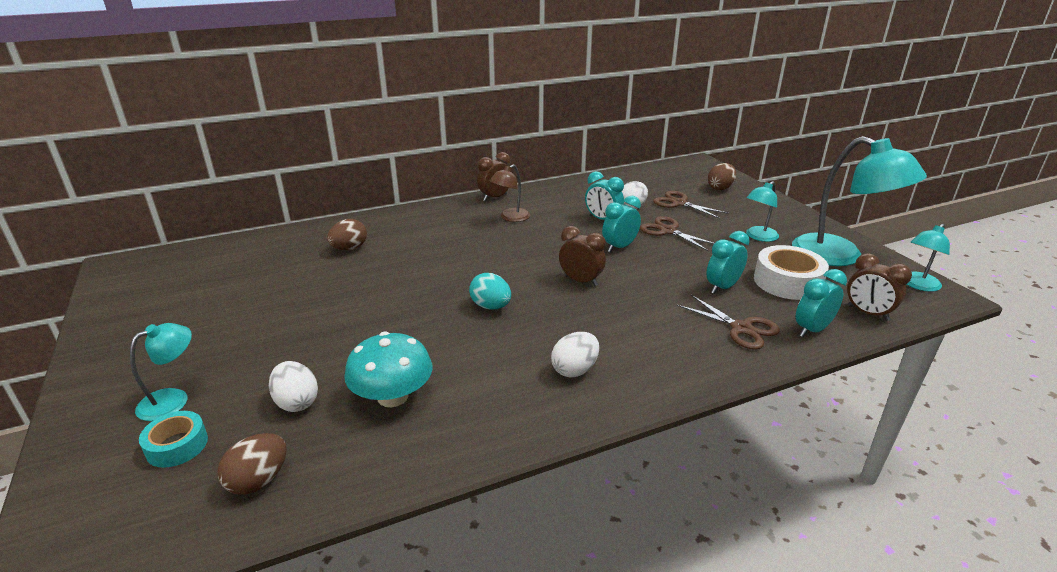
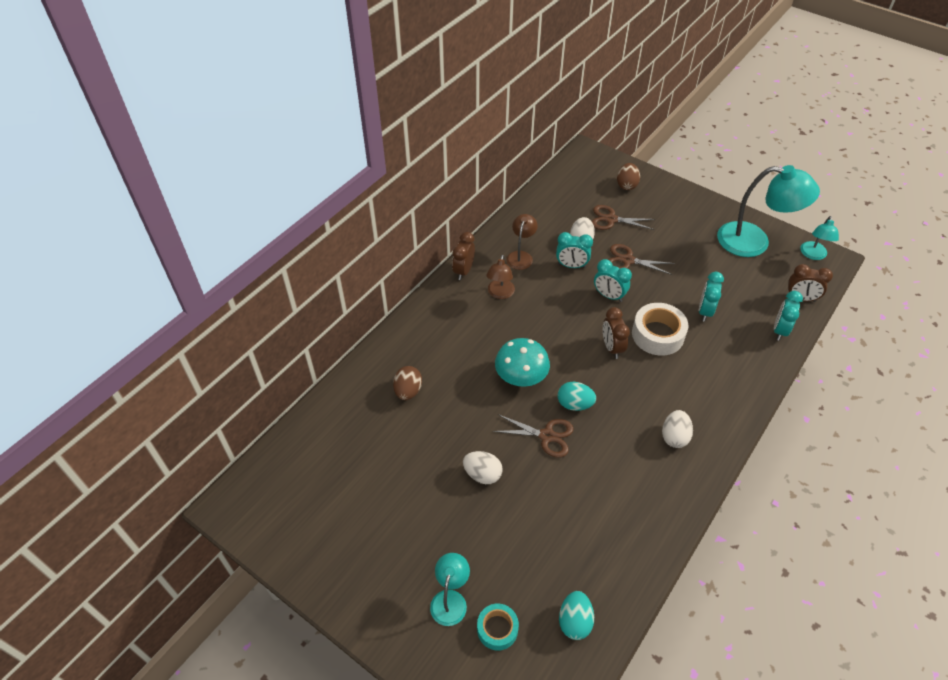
camera: 30 degrees left, 20 degrees up
brown egg [217,433,287,495] -> turquoise egg [559,591,594,640]
white egg [269,361,318,412] -> white egg moved to [463,451,503,484]
turquoise mushroom [344,332,433,407] -> turquoise mushroom moved to [495,338,550,387]
brown clock [559,226,606,286] -> brown clock turned 105 degrees counterclockwise [603,307,630,359]
turquoise clock [602,196,641,252] -> turquoise clock turned 75 degrees counterclockwise [594,259,632,302]
brown scissors [677,295,780,350] -> brown scissors moved to [493,414,574,457]
turquoise lamp [746,181,779,242] -> none
white tape [754,245,829,300] -> white tape moved to [632,303,688,356]
none -> brown lamp [506,214,538,270]

